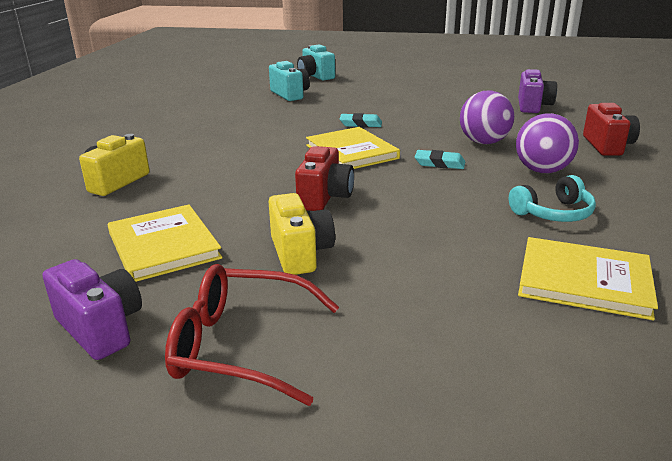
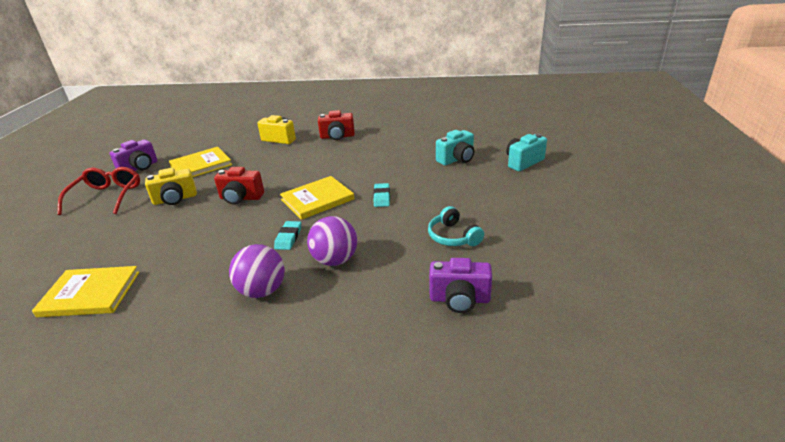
camera: 85 degrees right, 5 degrees up
turquoise headphones [509,175,596,222] -> turquoise headphones moved to [428,206,484,246]
yellow book [518,237,658,320] -> yellow book turned 75 degrees clockwise [32,266,139,317]
red camera [583,103,640,156] -> red camera moved to [318,110,355,140]

